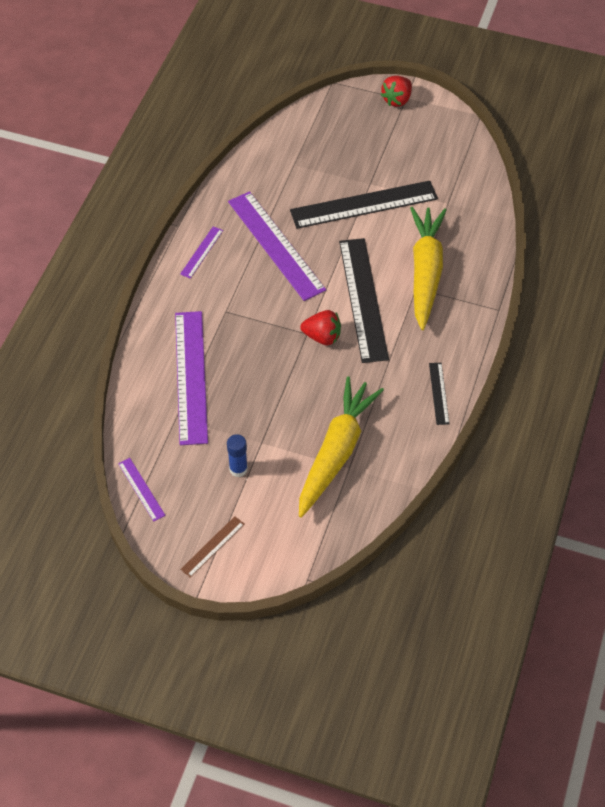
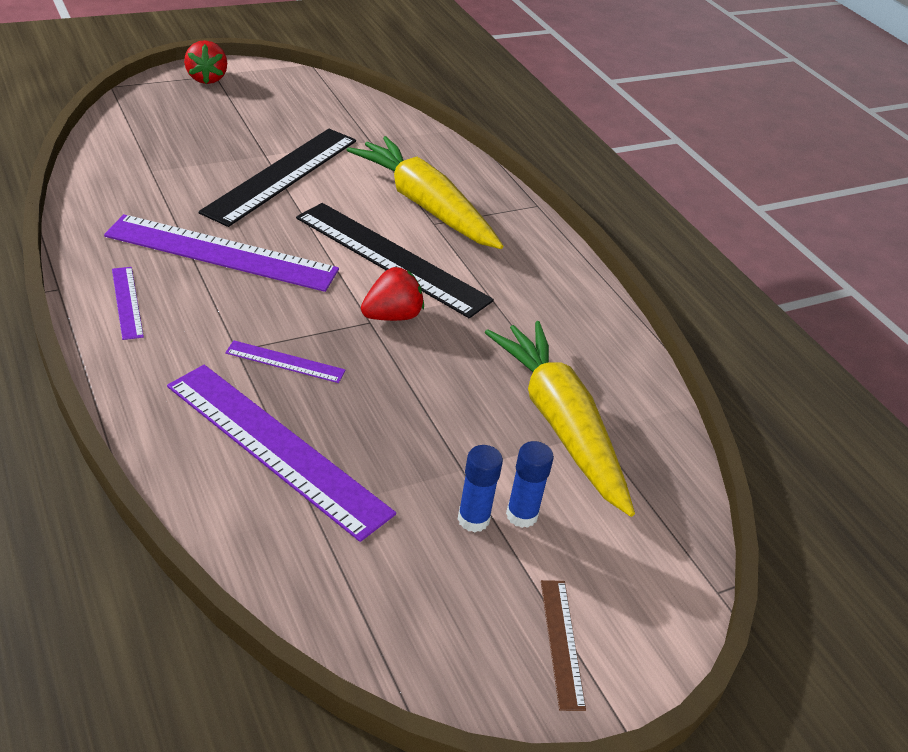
camera: 50 degrees left, 15 degrees down
purple ruler [118,458,166,521] -> purple ruler moved to [225,340,346,383]
black ruler [429,363,449,425] -> none
none -> blue glue stick [506,441,554,528]

